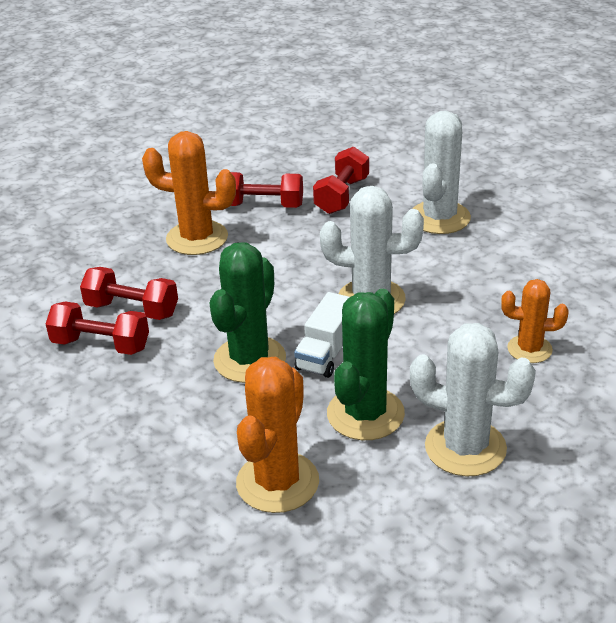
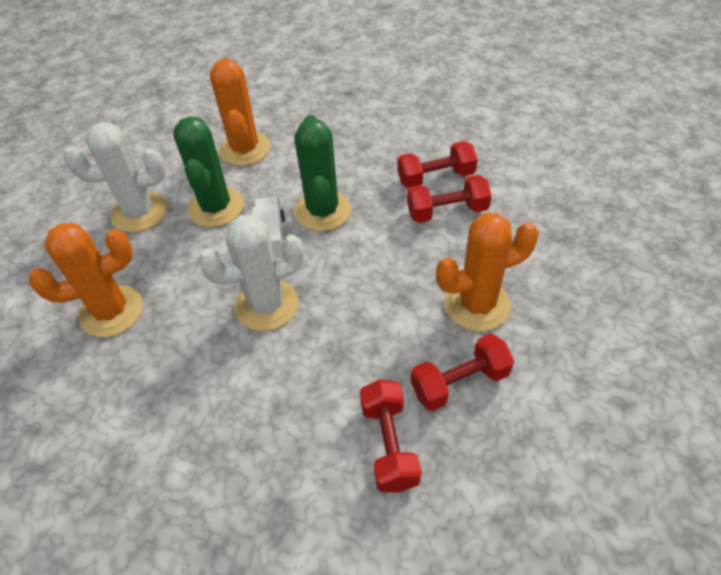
camera: 150 degrees right, 15 degrees up
white cactus [412,111,471,234] -> none
orange cactus [501,279,569,363] -> orange cactus [29,223,143,337], size x1.64

